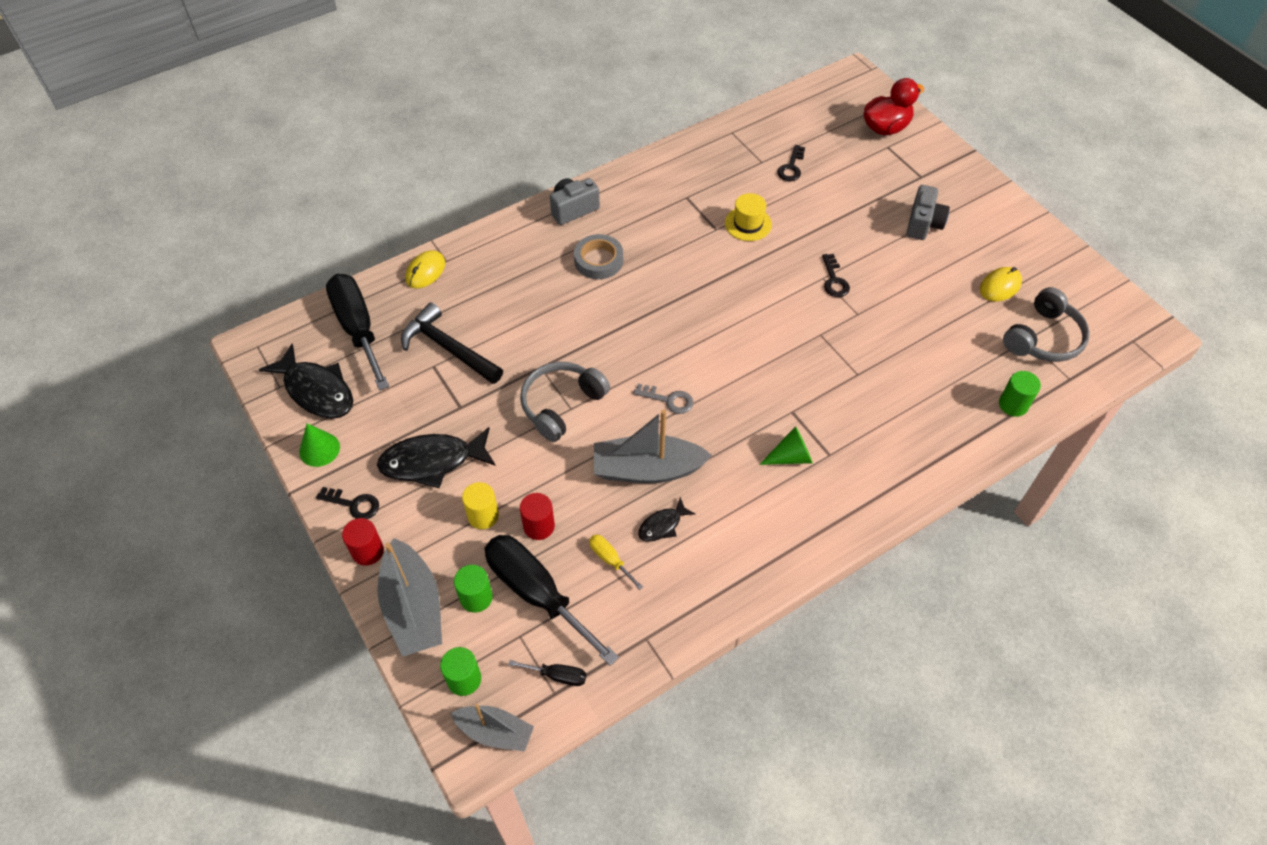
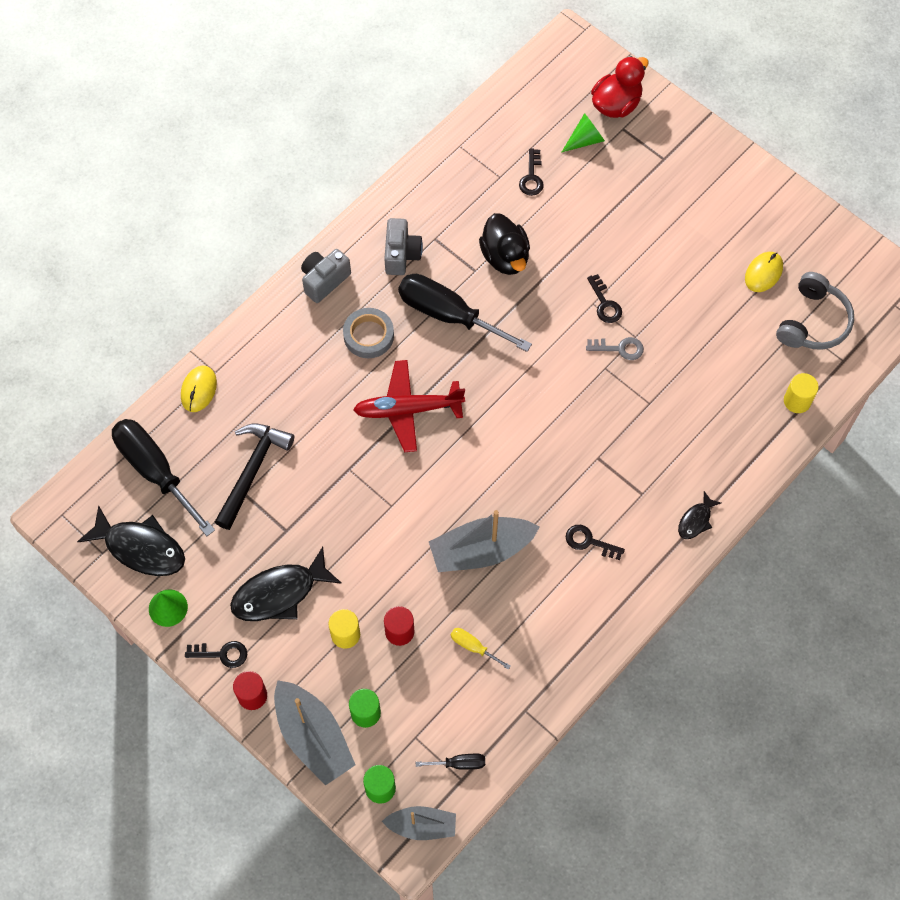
camera: 15 degrees left, 10 degrees up
black hammer [401,302,503,384] -> black hammer turned 90 degrees clockwise [215,424,294,530]
black screwdriver [485,535,619,666] -> black screwdriver moved to [398,274,532,352]
grey headphones [520,362,610,442] -> none
grey key [633,384,694,414] -> grey key moved to [586,337,644,360]
black fish [638,497,695,542] -> black fish moved to [678,491,721,539]
yellow hat [725,193,772,241] -> black duck [479,213,530,275]
green cone [759,426,813,465] -> green cone moved to [561,113,605,153]
grey camera [906,185,950,240] -> grey camera moved to [384,218,423,275]
green cylinder [999,371,1041,417] -> yellow cylinder [784,373,819,413]
none -> red plane [353,360,465,452]
none -> black key [566,525,625,560]

